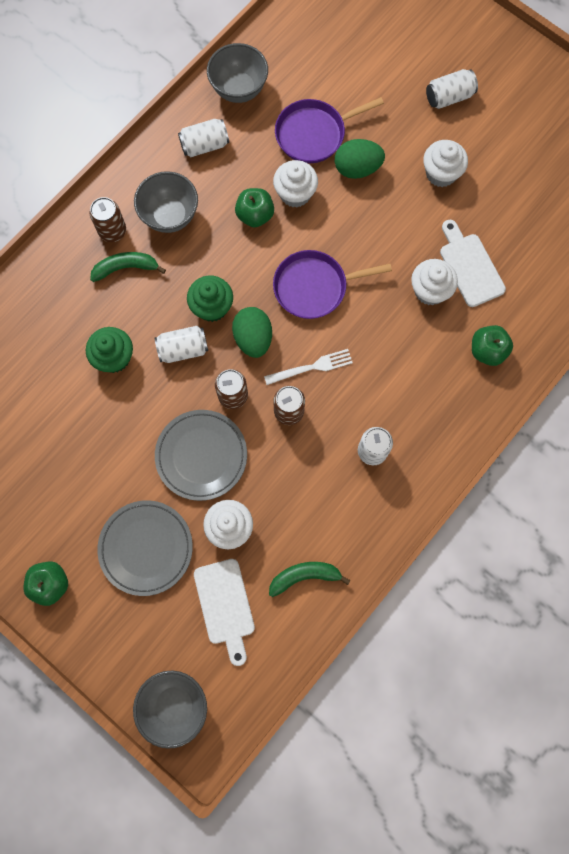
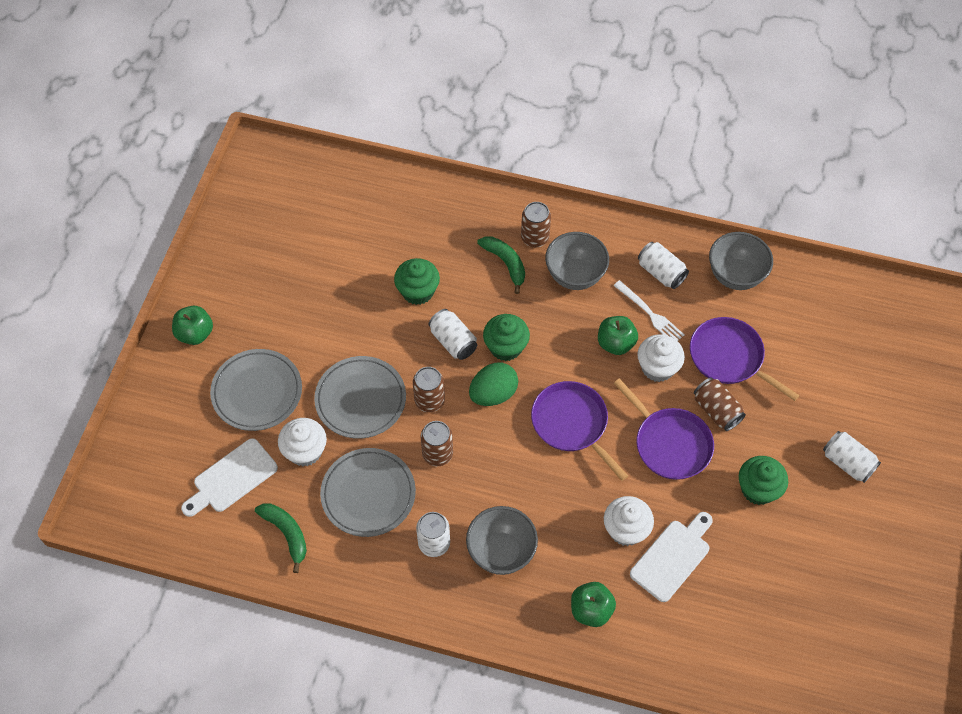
camera: 65 degrees right, 15 degrees down
grey bowl [133,671,207,749] -> grey bowl moved to [466,506,538,575]
white fork [264,349,353,385] -> white fork moved to [613,280,684,341]
green egg [335,139,385,179] -> brown can [694,378,746,431]
white cupcake [423,140,468,187] -> green cupcake [739,456,788,505]
none -> grey plate [320,448,416,537]
none -> purple pan [613,378,714,480]

